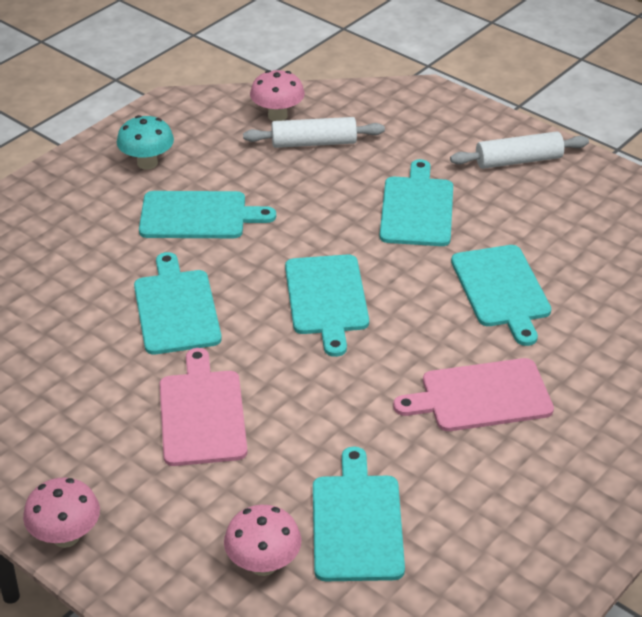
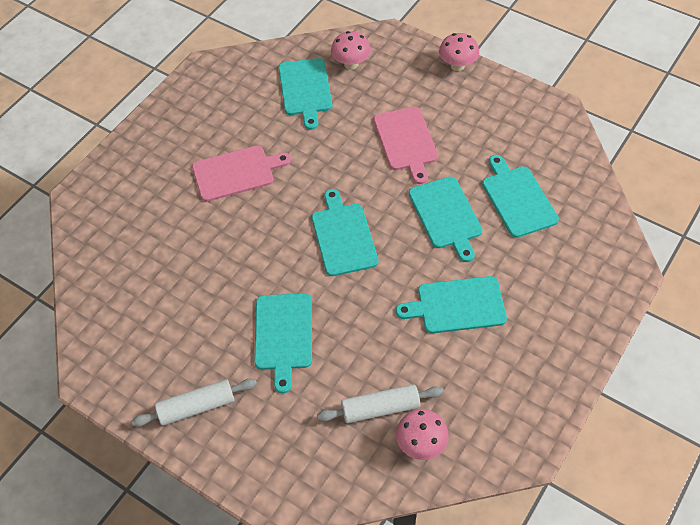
camera: 175 degrees right, 15 degrees up
turquoise mushroom [117,115,174,170] -> none
turquoise cutting board [451,245,551,346] -> turquoise cutting board moved to [482,155,559,238]

